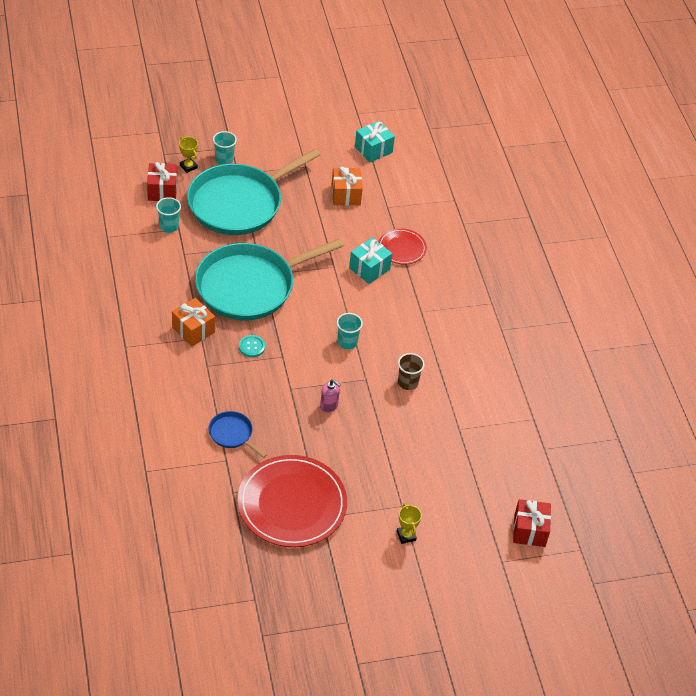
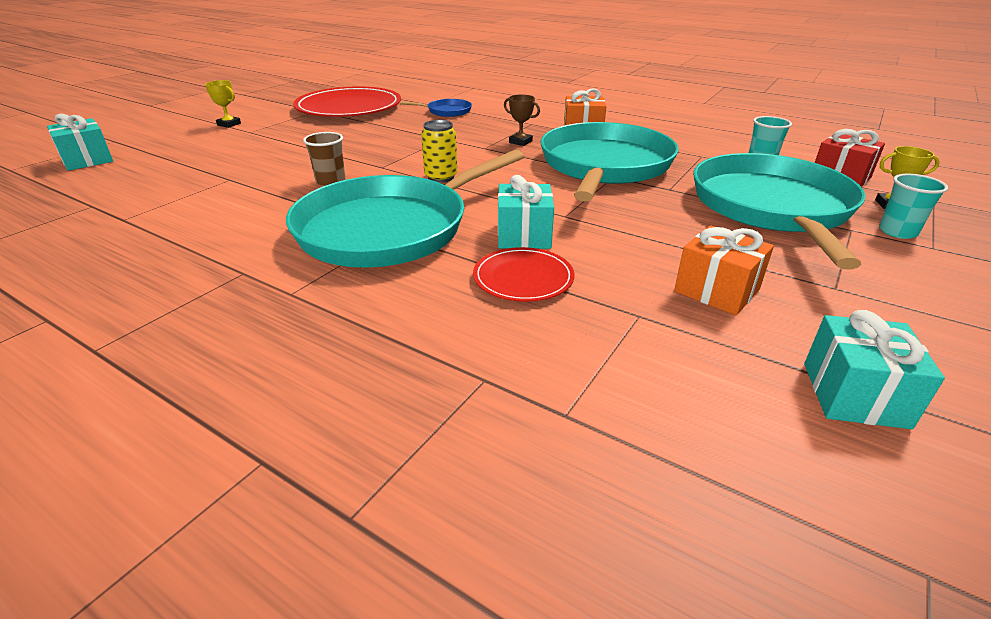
camera: 140 degrees right, 15 degrees down
turquoise button [239,335,265,357] -> brown trophy [504,94,540,146]
pink soap dispenser [320,379,341,413] -> none
turquoise cup [337,313,363,349] -> yellow can [421,120,458,183]
red gift [513,499,551,547] -> turquoise gift [47,113,113,171]
none -> turquoise pan [286,149,524,268]

